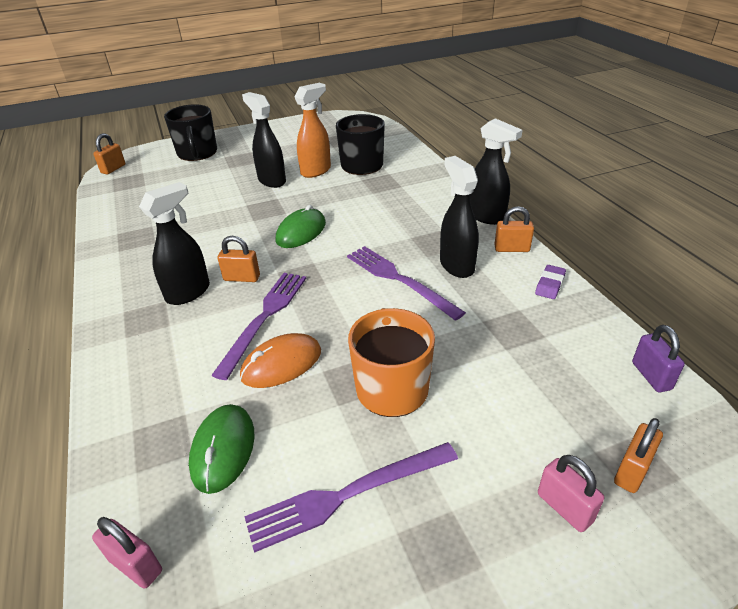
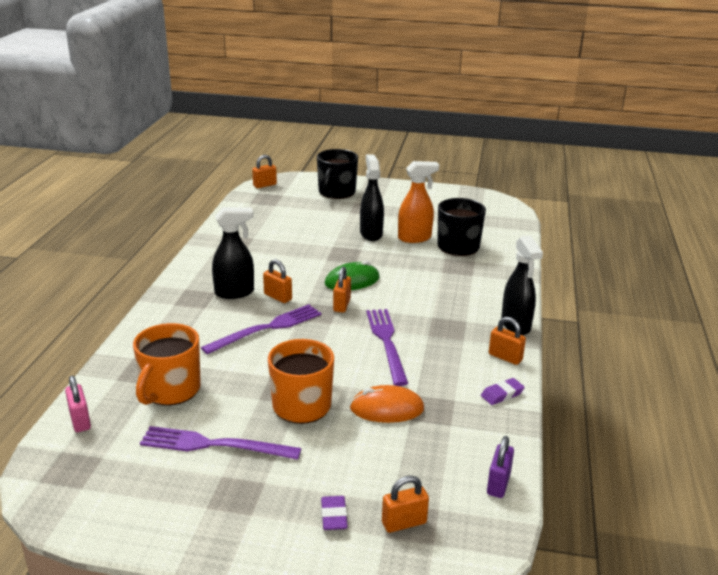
camera: 30 degrees right, 10 degrees down
green mouse [189,404,255,494] -> orange mug [133,323,201,406]
orange mouse [240,333,321,388] -> orange mouse moved to [350,385,424,423]
black spray bottle [440,156,479,278] -> none
pink padlock [538,455,604,532] -> purple eraser [321,496,348,530]
none -> orange padlock [333,267,351,313]

